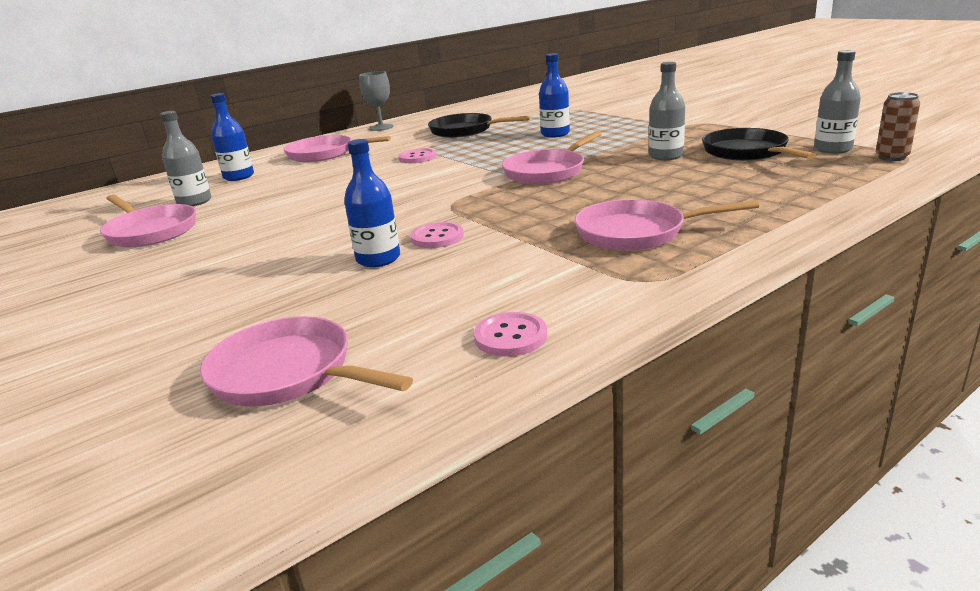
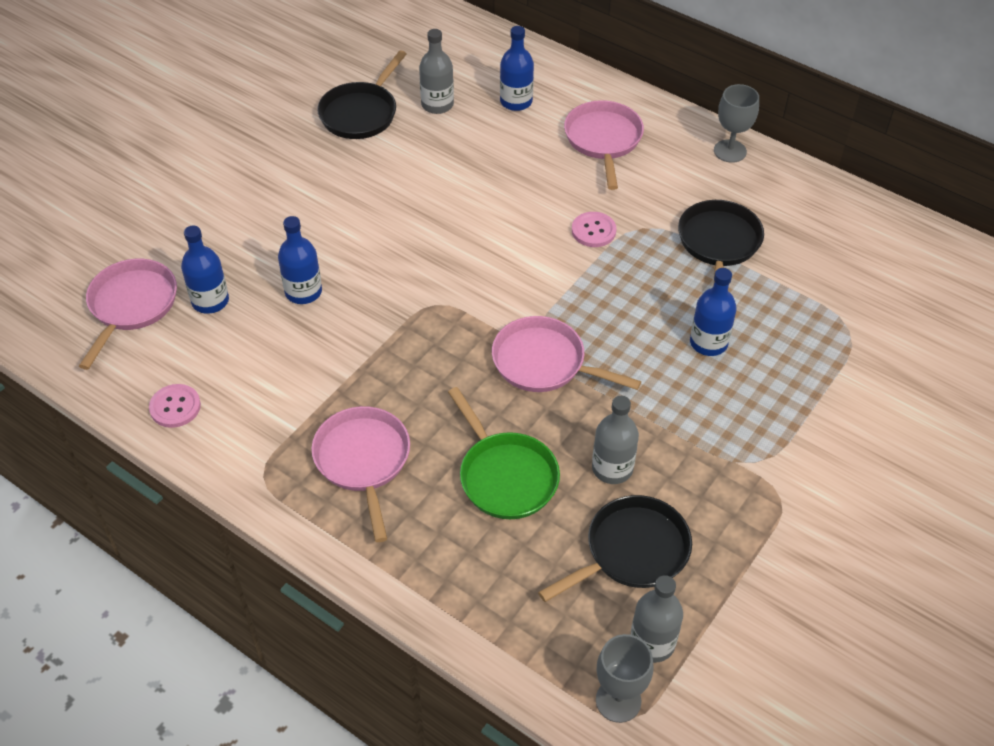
camera: 70 degrees right, 25 degrees up
pink pan [100,195,196,247] -> black pan [317,50,407,139]
pink button [410,222,464,248] -> none
brown can [876,92,920,161] -> grey goblet [596,634,653,723]
none -> blue bottle [181,225,229,314]
none -> green pan [448,387,560,519]

